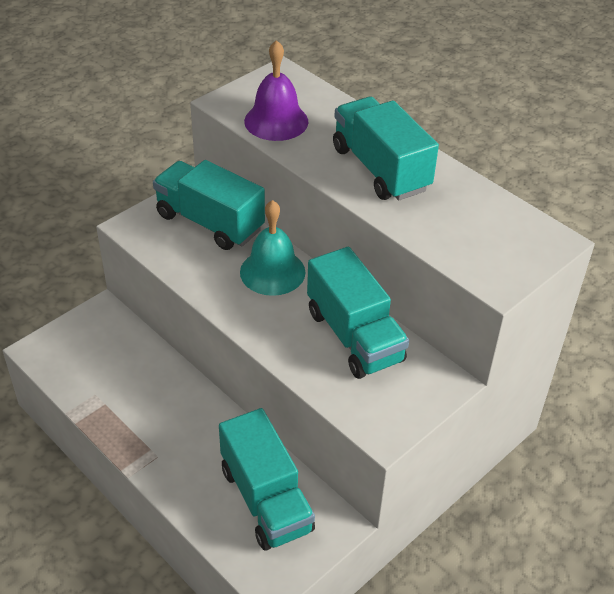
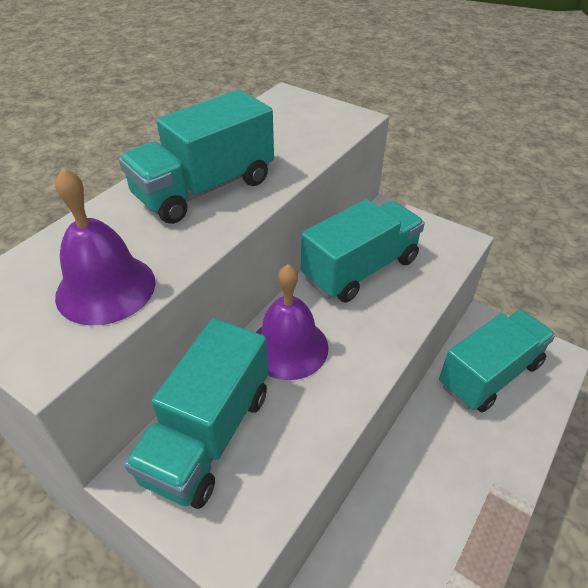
camera: 100 degrees left, 0 degrees up
turquoise bell [240,200,305,296] -> purple bell [256,264,329,380]

